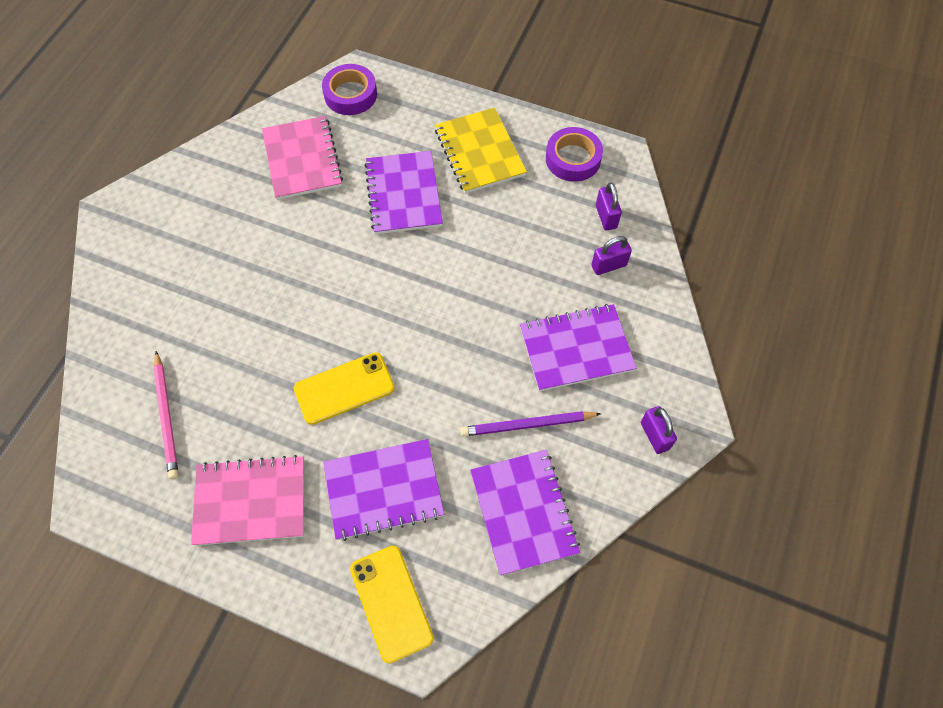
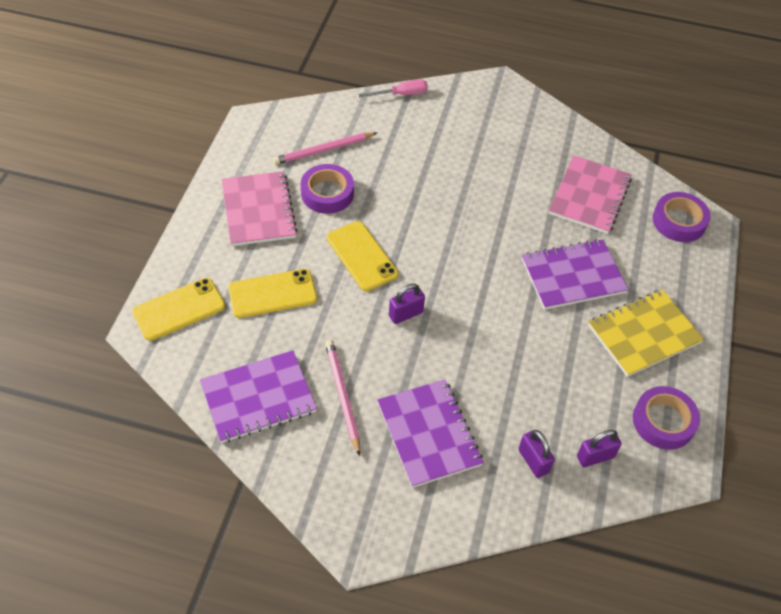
camera: 80 degrees right, 10 degrees down
pink notebook [262,116,343,200] -> pink notebook turned 45 degrees counterclockwise [549,155,632,234]
purple notebook [323,439,444,541] -> yellow phone [228,269,317,318]
purple pencil [460,411,601,437] -> pink pencil [325,340,360,456]
purple padlock [641,406,677,454] -> purple padlock moved to [389,283,425,324]
none -> purple tape [301,164,354,214]
none -> pink screwdriver [358,79,428,97]

